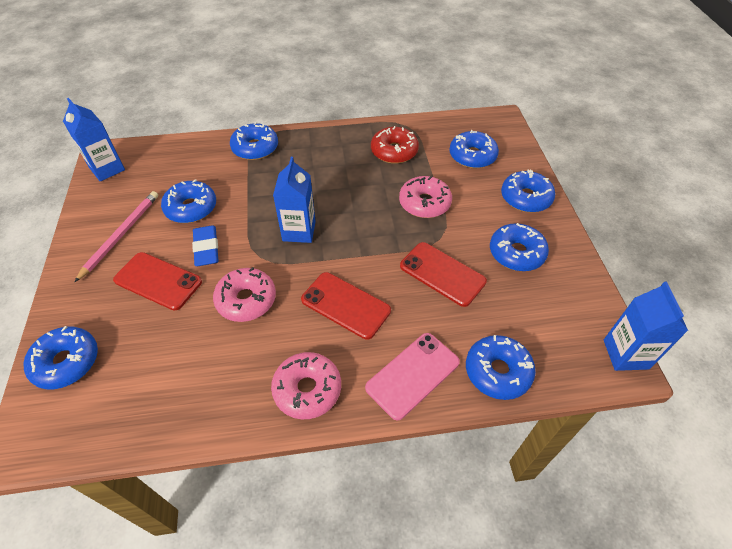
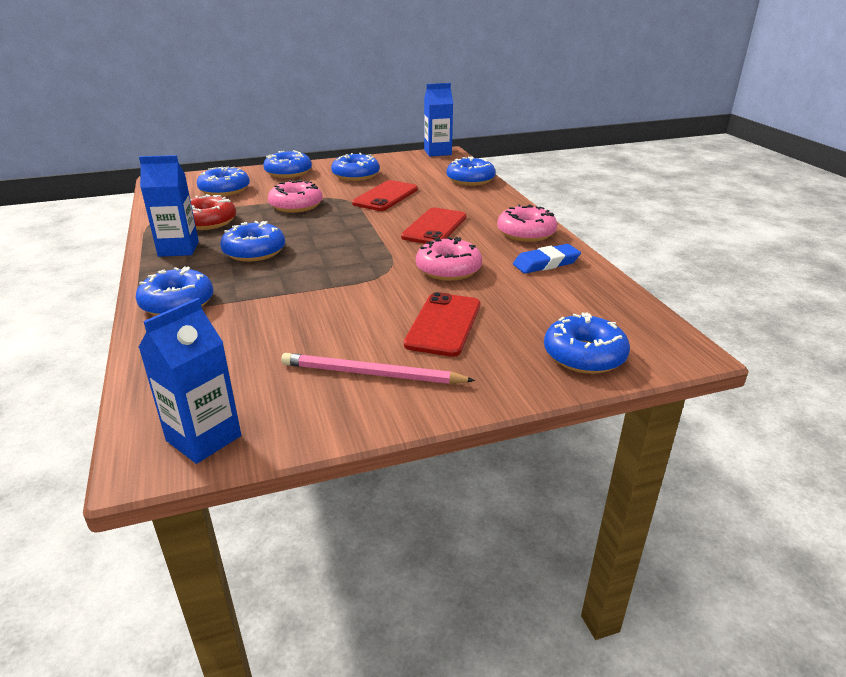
camera: 100 degrees left, 20 degrees down
blue donut [161,179,216,223] -> blue donut moved to [220,221,285,262]
blue eraser [192,225,219,266] -> blue eraser moved to [513,244,581,274]
blue carton [273,157,316,243] -> blue carton moved to [139,155,199,257]
pink phone [365,333,460,420] -> none

